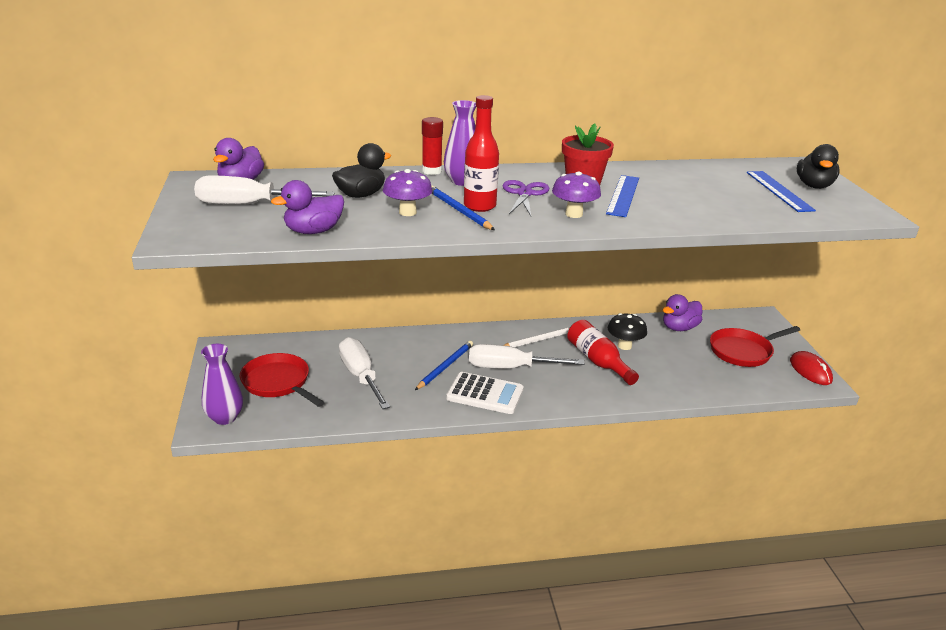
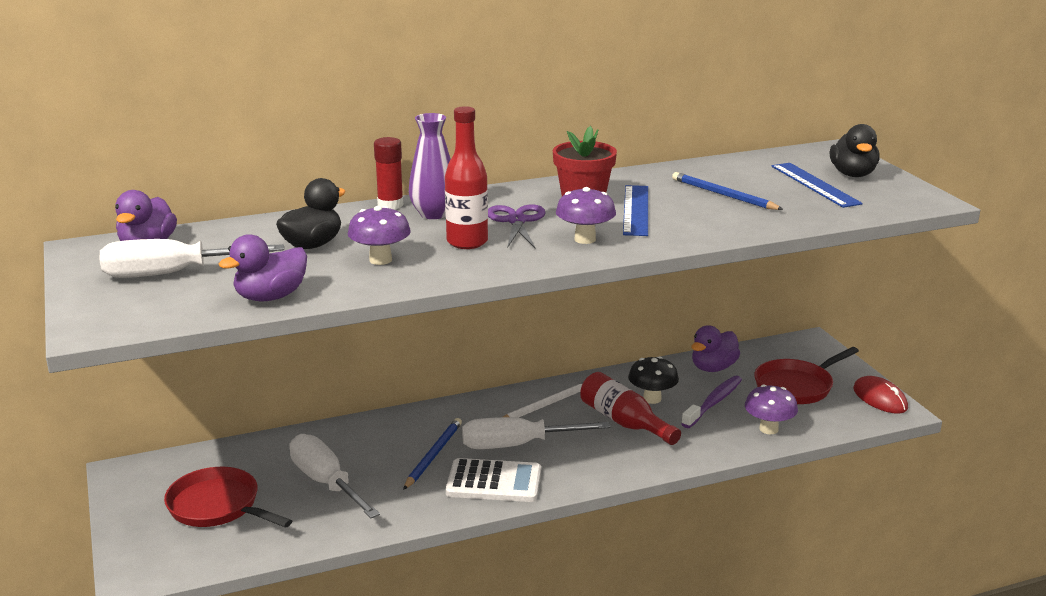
camera: 10 degrees left, 5 degrees down
purple vase [201,344,243,425] -> none
blue pencil [431,185,495,230] -> blue pencil moved to [672,172,783,210]
none -> purple toothbrush [681,376,742,428]
none -> purple mushroom [745,385,798,434]

